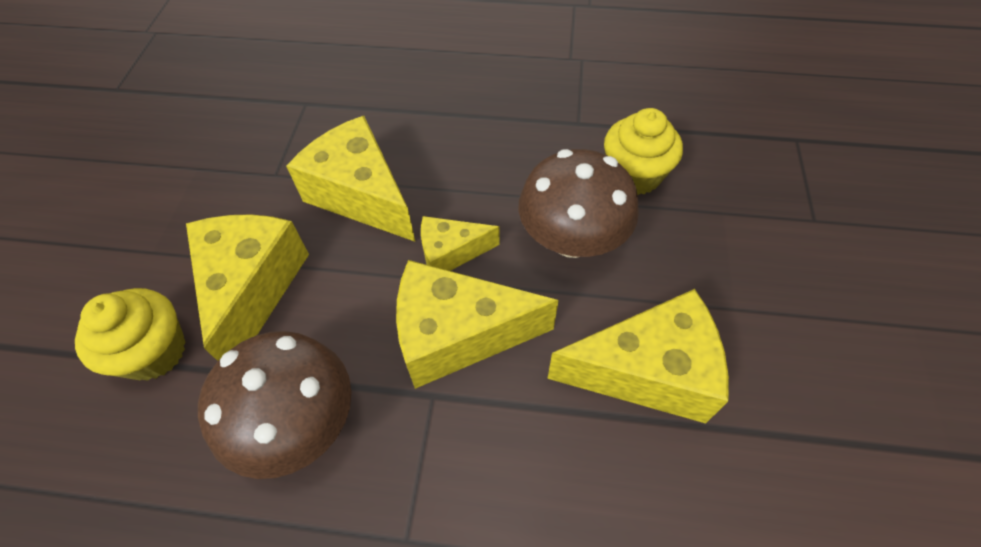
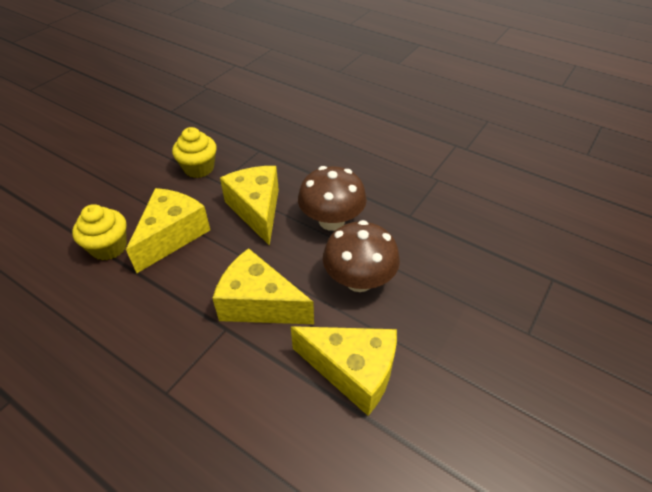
camera: 25 degrees right, 10 degrees down
brown mushroom [198,331,351,479] -> brown mushroom moved to [298,166,367,231]
yellow cheese [421,216,500,271] -> none
yellow cupcake [604,108,683,195] -> yellow cupcake moved to [172,127,217,178]

